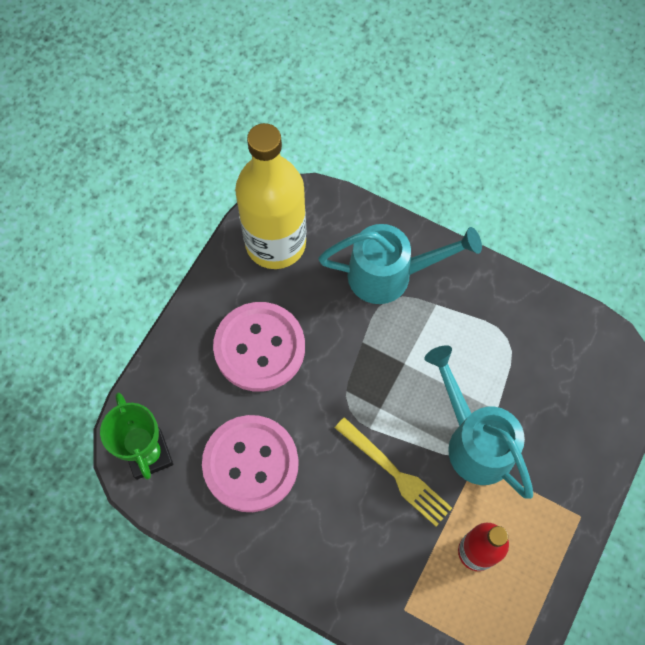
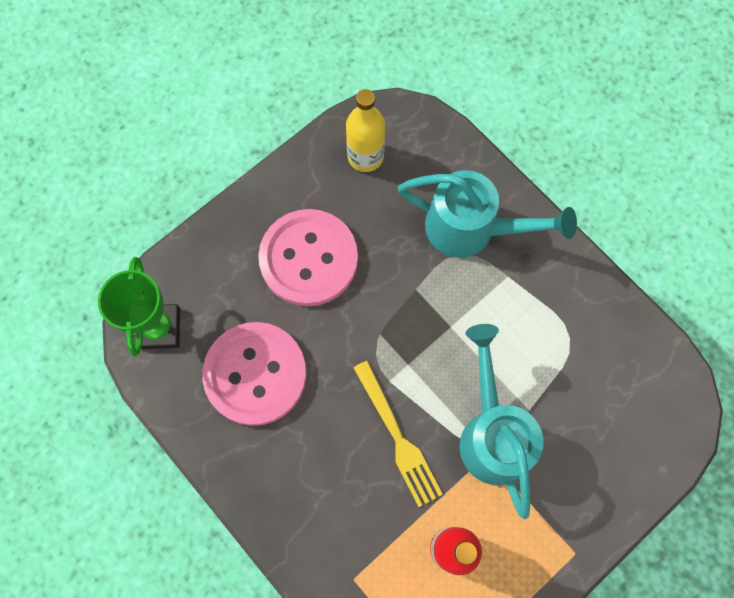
camera: 20 degrees right, 5 degrees up
yellow bottle [235,123,306,269] -> yellow bottle [346,89,385,172], size x0.55

